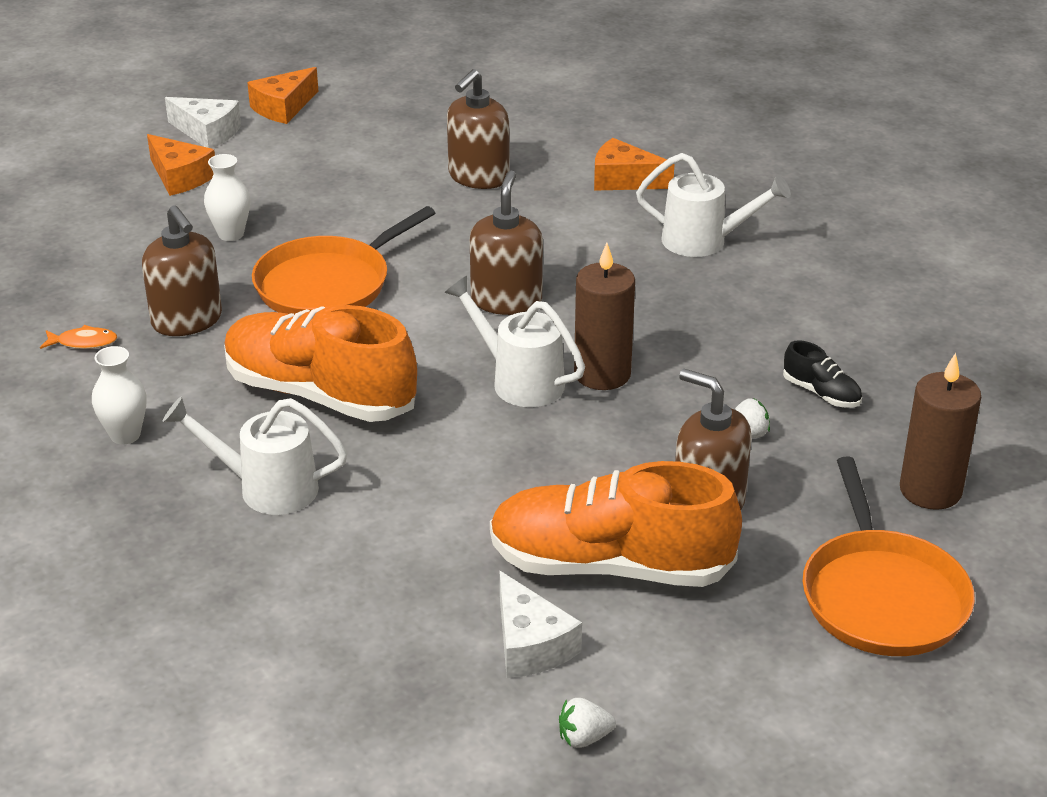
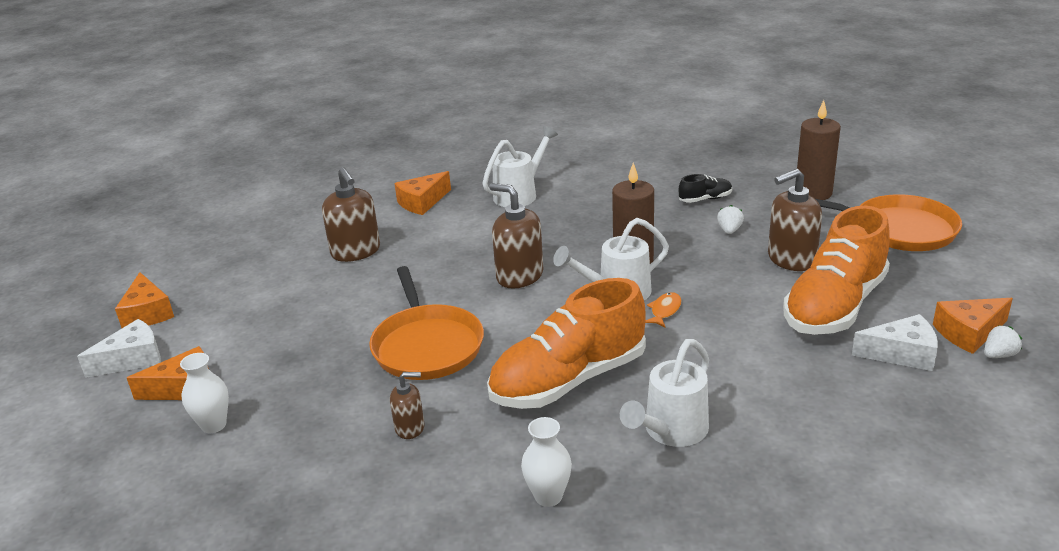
camera: 60 degrees left, 5 degrees down
orange fish [40,325,117,349] -> orange fish moved to [645,292,681,328]
brown soap dispenser [142,206,222,336] -> brown soap dispenser [390,372,425,439], size x0.56
white vase [204,154,250,241] -> white vase moved to [180,353,229,433]
white strawberry [559,698,616,748] -> white strawberry turned 135 degrees counterclockwise [984,325,1022,358]
none -> orange cheese [933,298,1013,354]

